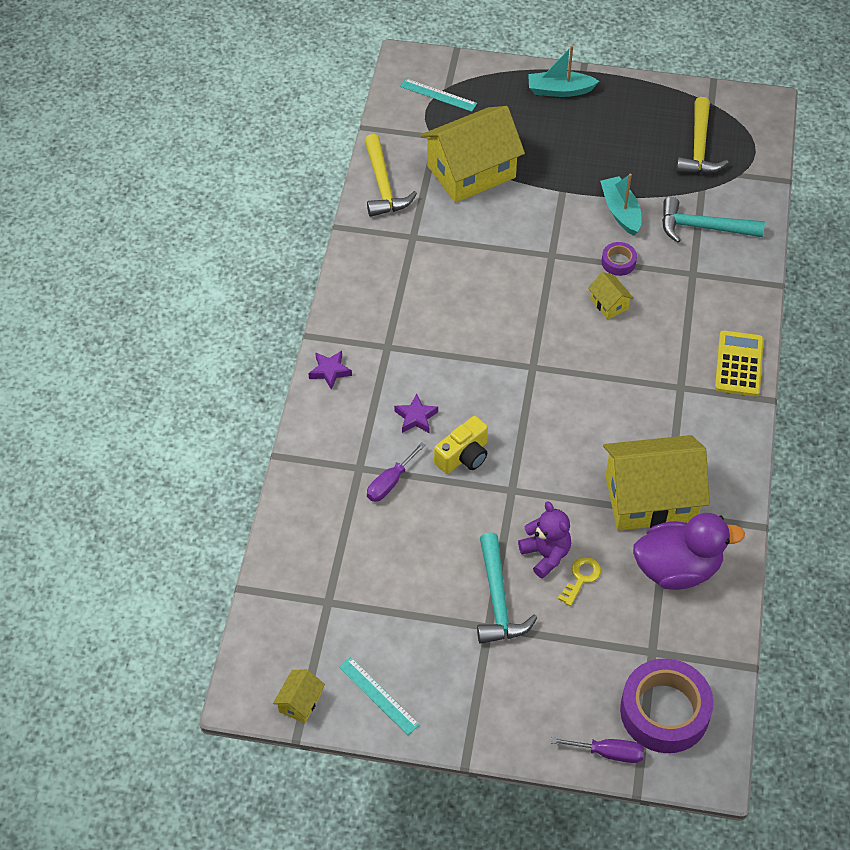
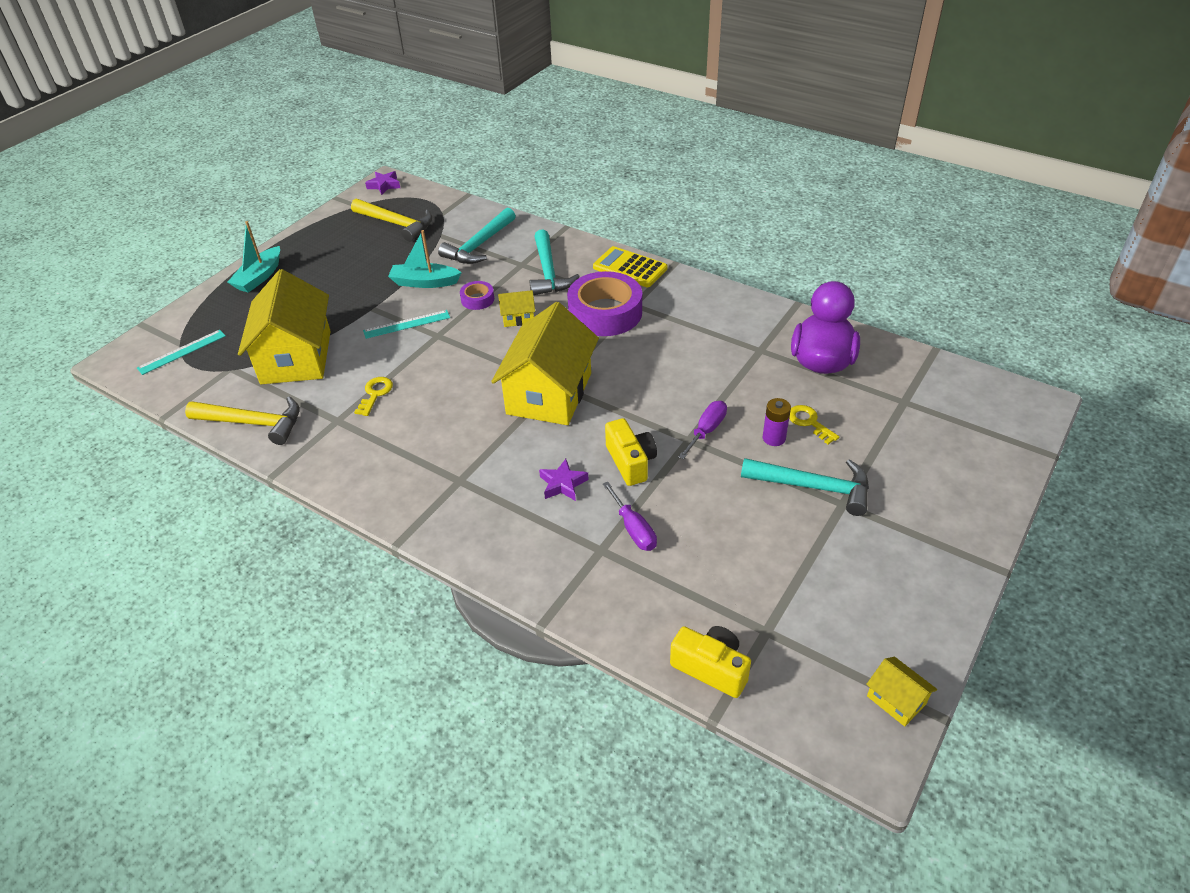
camera: 65 degrees left, 10 degrees down
purple star [308,351,352,390] -> purple star moved to [365,171,400,195]
turquoise ruler [339,657,420,735] -> turquoise ruler moved to [363,310,450,339]
purple teddy bear [518,501,571,579] -> purple battery [763,398,791,446]
purple screwdriver [551,737,644,763] -> purple screwdriver moved to [678,401,727,460]
yellow house [603,435,710,531] -> yellow house moved to [491,302,599,425]
purple tape [620,658,714,753] -> purple tape moved to [567,271,642,336]
none -> yellow key [354,377,393,416]
none -> turquoise hammer [530,229,580,295]
none -> yellow camera [670,626,751,698]

